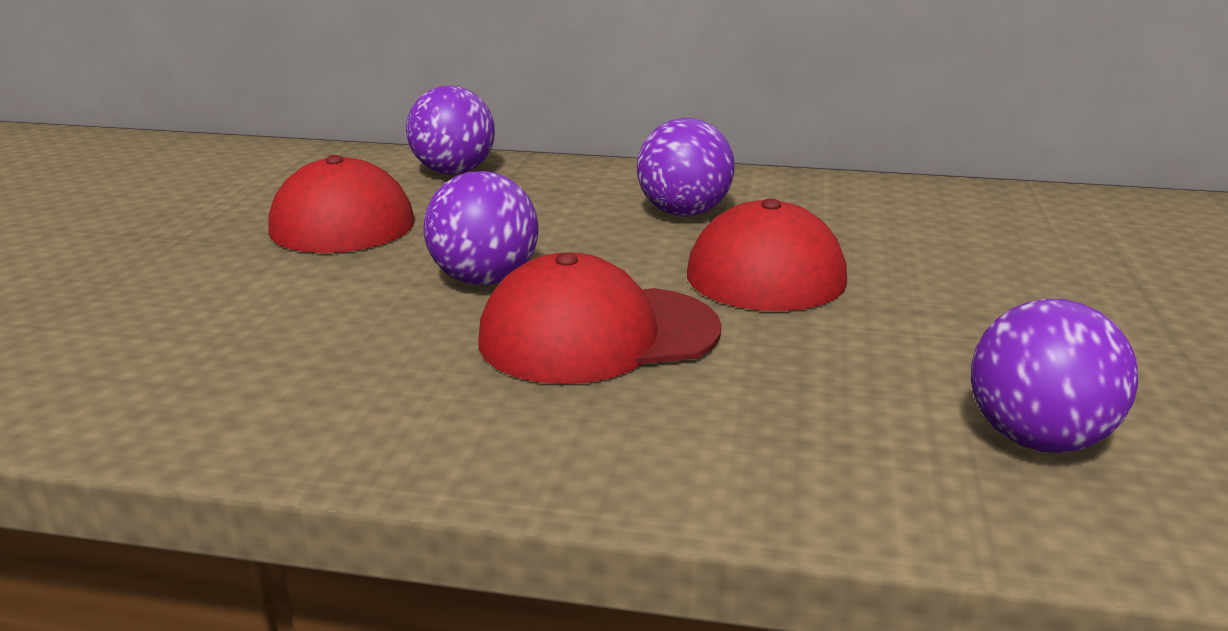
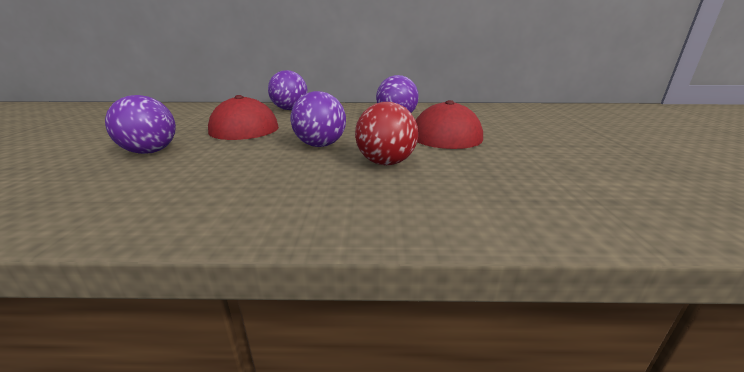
camera: 10 degrees left, 0 degrees up
red cap [478,252,721,384] -> red ball [355,102,418,165]
purple ball [971,299,1138,453] -> purple ball moved to [105,95,176,154]

